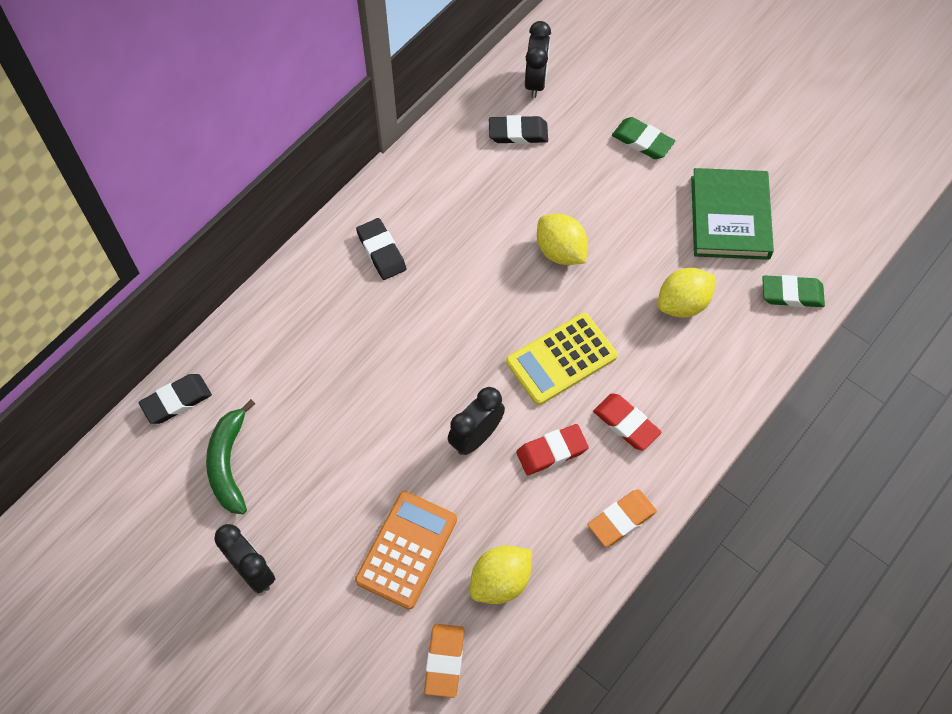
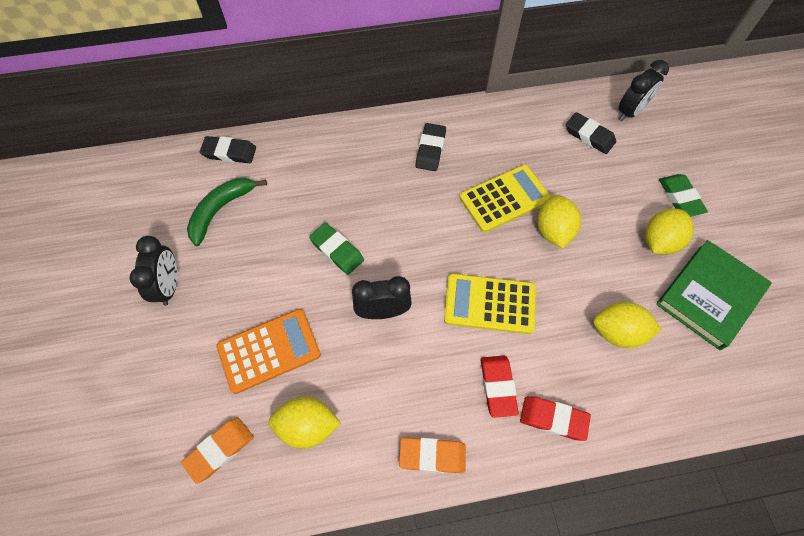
camera: 40 degrees right, 0 degrees up
red eraser [516,424,589,475] -> red eraser moved to [520,396,591,441]
green eraser [762,275,825,307] -> green eraser moved to [309,223,364,275]
none -> yellow calculator [460,165,551,232]
none -> yellow lemon [645,208,694,255]

